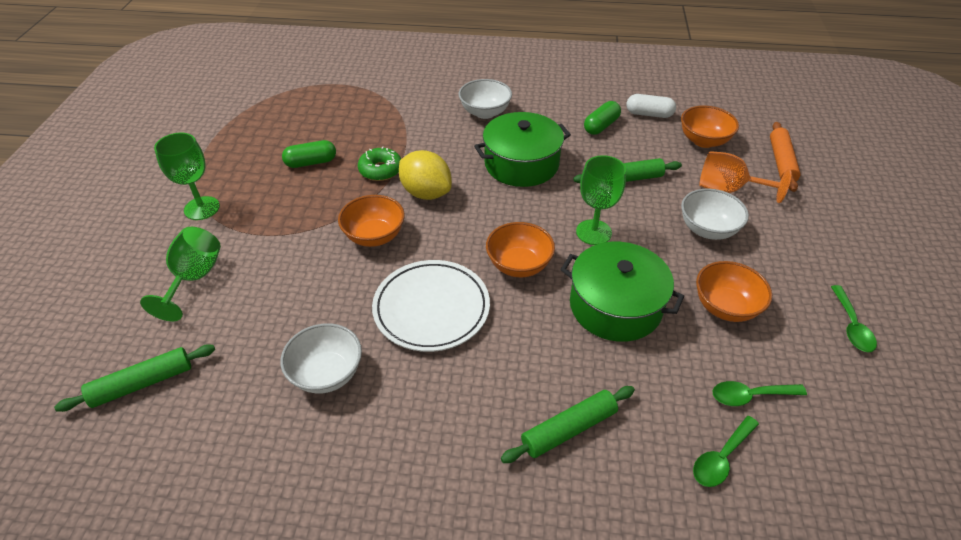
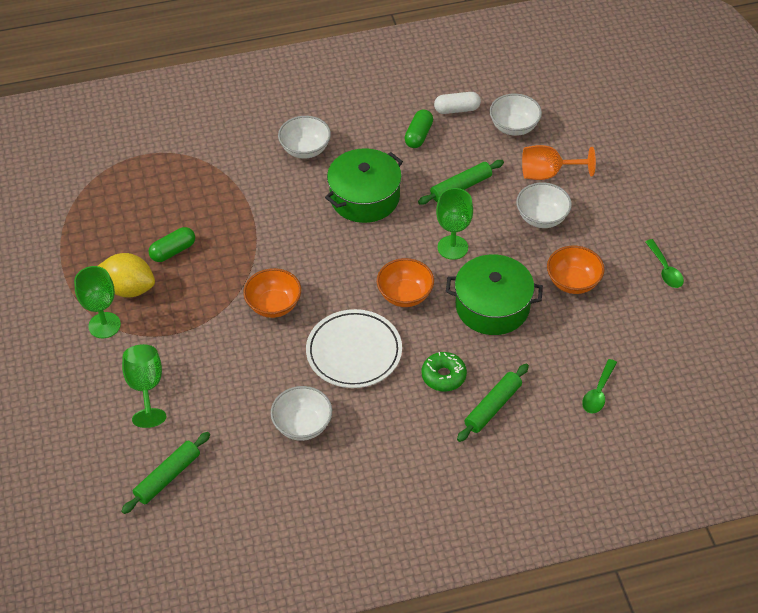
camera: 20 degrees left, 5 degrees up
green donut [358,146,401,181] -> green donut moved to [422,352,467,391]
yellow lemon [399,150,452,200] -> yellow lemon moved to [98,253,155,298]
orange bowl [681,106,739,148] -> white bowl [489,94,542,136]
green spoon [712,381,807,406] -> none
orange rolling pin [770,122,801,192] -> none

